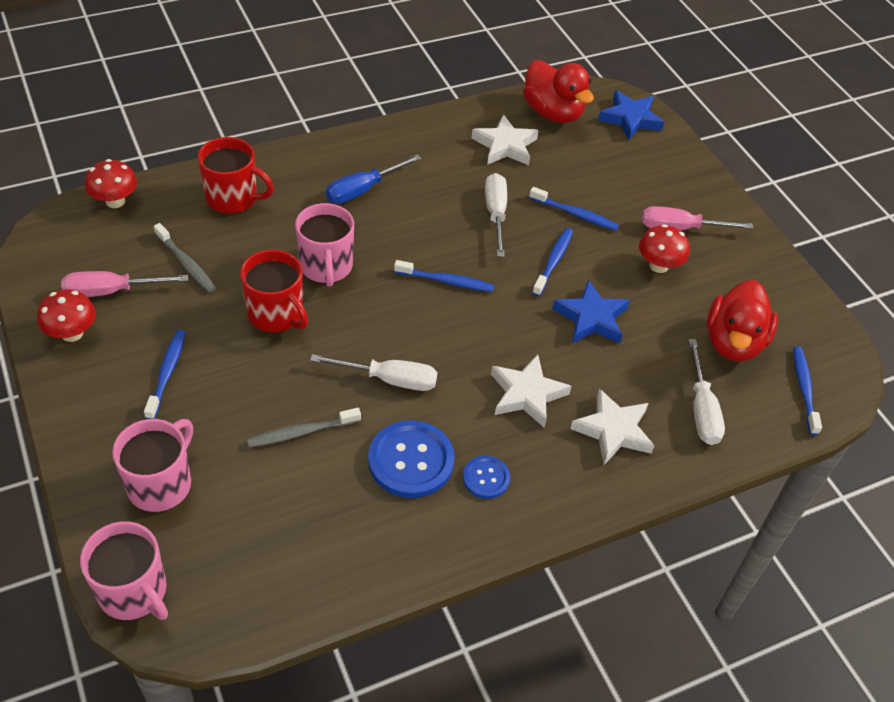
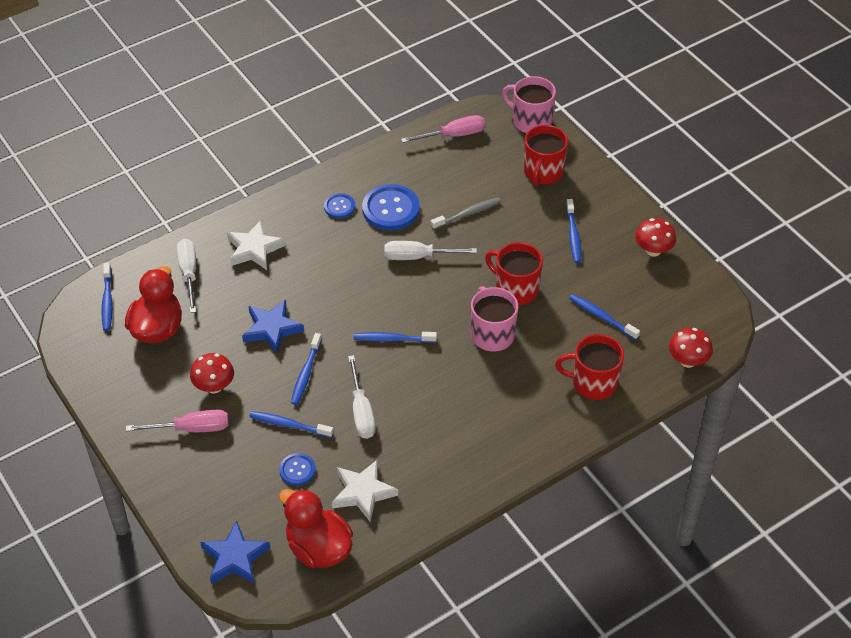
camera: 175 degrees right, 0 degrees up
pink screwdriver [61,271,188,297] -> pink screwdriver moved to [401,115,485,143]
pink mug [112,419,193,512] -> red mug [524,125,568,186]
grey toothbrush [154,223,216,293] -> blue toothbrush [569,294,640,340]
blue screwdriver [326,154,422,204] -> none
white star [491,354,572,428] -> none
none -> blue button [279,453,316,486]

